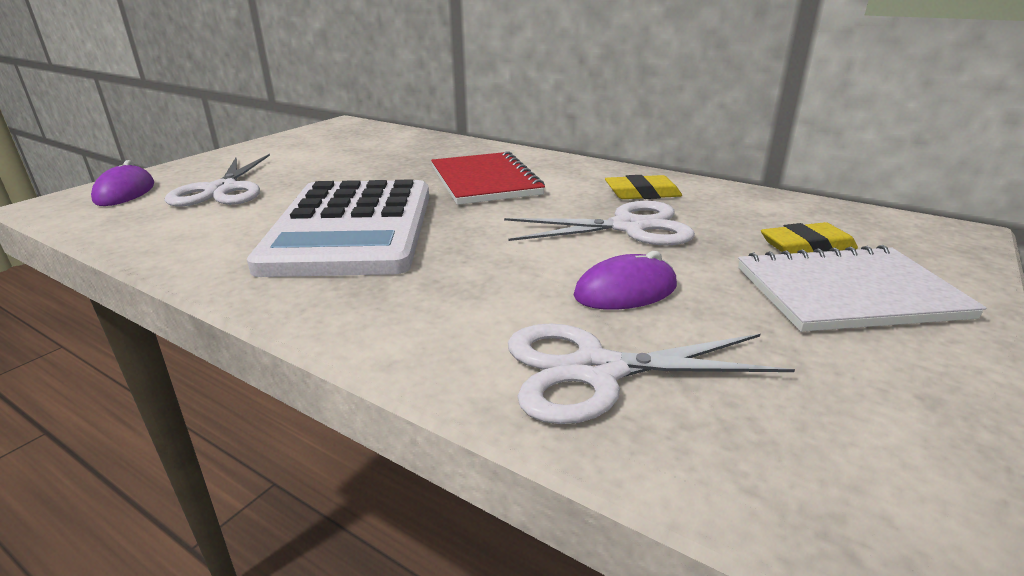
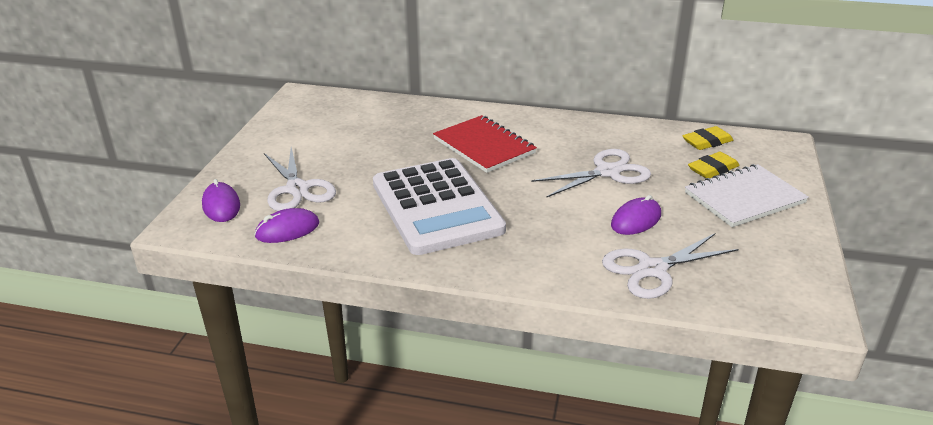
camera: 20 degrees left, 5 degrees up
yellow eraser [605,175,682,199] -> yellow eraser moved to [682,126,733,150]
none -> purple mouse [254,208,319,243]

